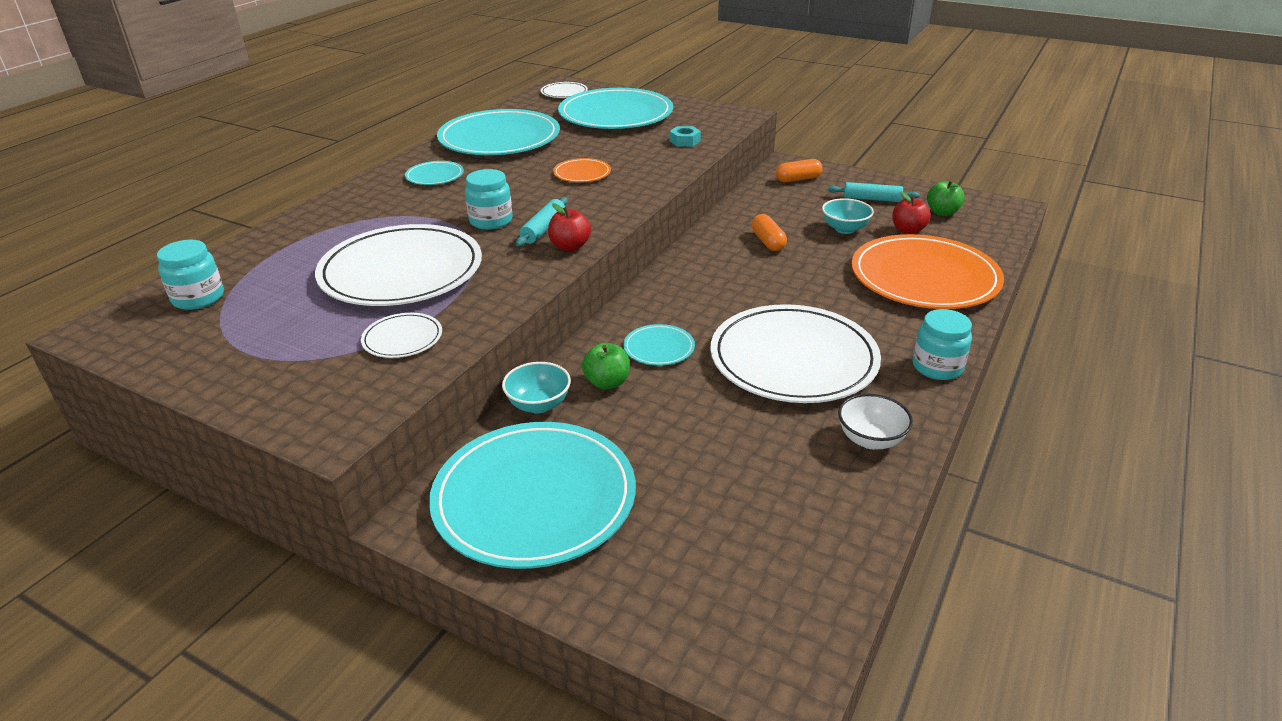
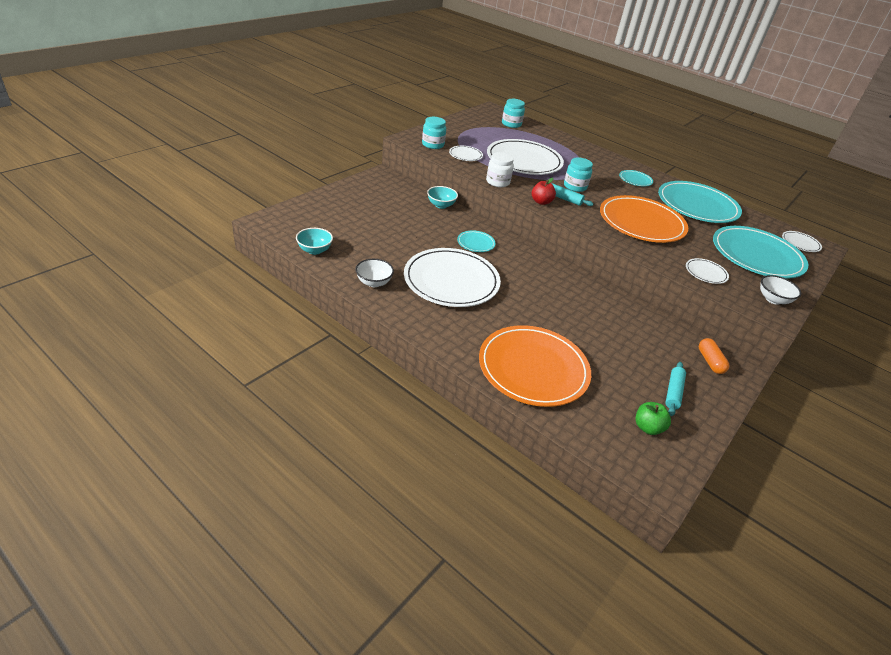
camera: 95 degrees right, 5 degrees up
turquoise plate [429,422,636,569] -> none
orange plate [553,158,611,182] -> orange plate [600,195,688,243], size x2.29
green apple [582,343,630,390] -> none
turquoise nut [669,126,701,147] -> white plate [686,258,729,284]
orange capsule [751,214,787,251] -> none
turquoise bowl [822,198,874,234] -> turquoise bowl moved to [296,228,333,255]
red apple [892,192,931,234] -> none
turquoise jar [913,309,972,380] -> turquoise jar moved to [422,117,446,149]
none -> white jar [486,152,514,187]
none -> white bowl [760,275,801,305]

